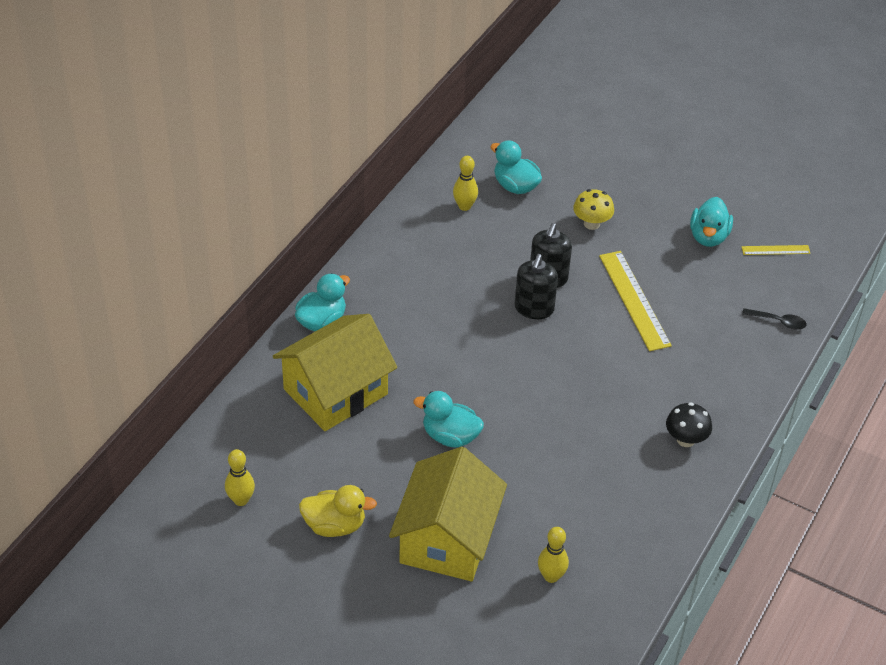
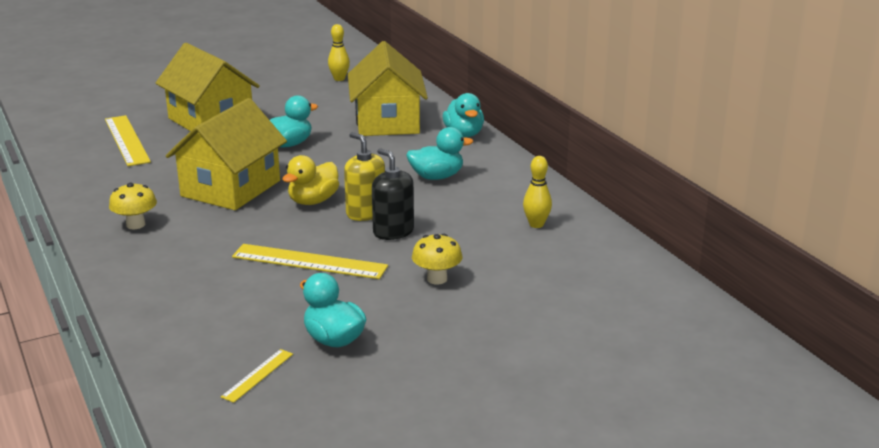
camera: 125 degrees right, 20 degrees down
yellow duck [299,485,377,537] -> yellow duck moved to [282,155,339,205]
turquoise duck [490,140,542,194] -> turquoise duck moved to [406,127,473,180]
black soap dispenser [515,254,558,319] -> yellow soap dispenser [344,132,385,221]
yellow bowling pin [538,527,569,583] -> yellow ruler [105,115,151,166]
black mushroom [666,402,712,447] -> yellow mushroom [109,182,157,229]
black spoon [742,308,806,330] -> none
none -> yellow house [166,98,287,210]

